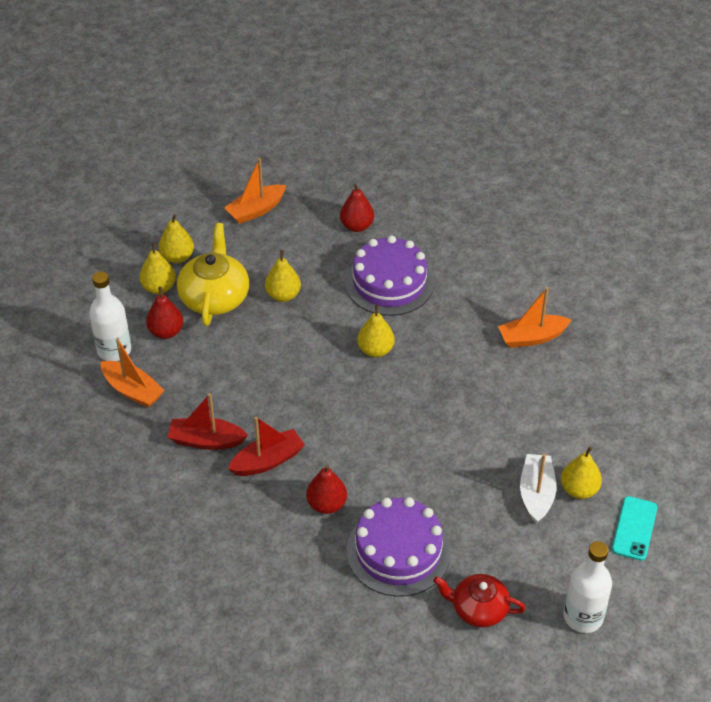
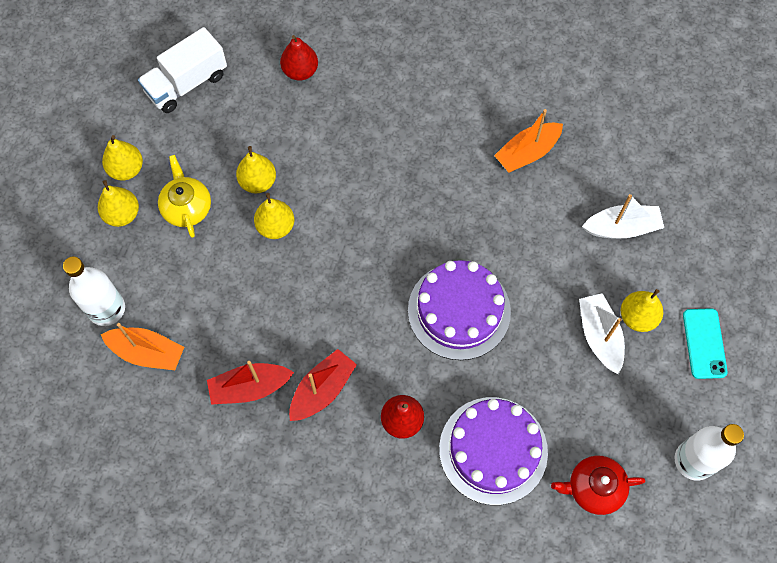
camera: 20 degrees left, 20 degrees up
red pear [146,287,183,339] -> none
yellow teapot [177,223,249,326] -> yellow teapot [158,155,211,238], size x0.66
orange boat [224,158,286,224] -> white truck [138,27,227,113]
purple cake [345,235,434,316] -> purple cake moved to [408,260,511,360]
yellow pear [357,305,395,357] -> yellow pear moved to [254,193,294,239]
none -> white boat [582,194,664,239]

